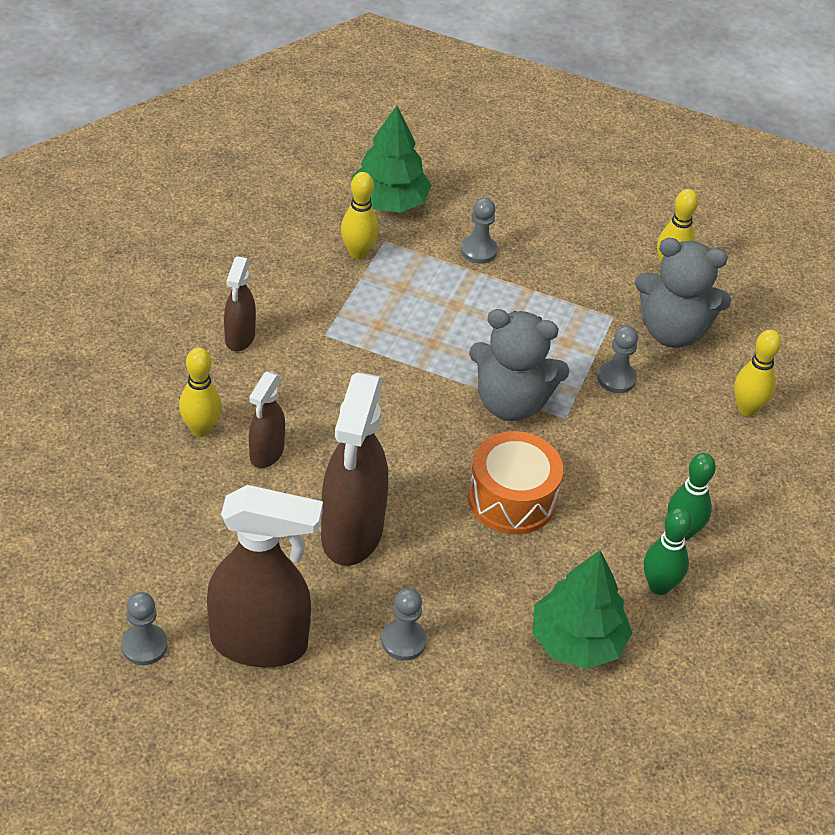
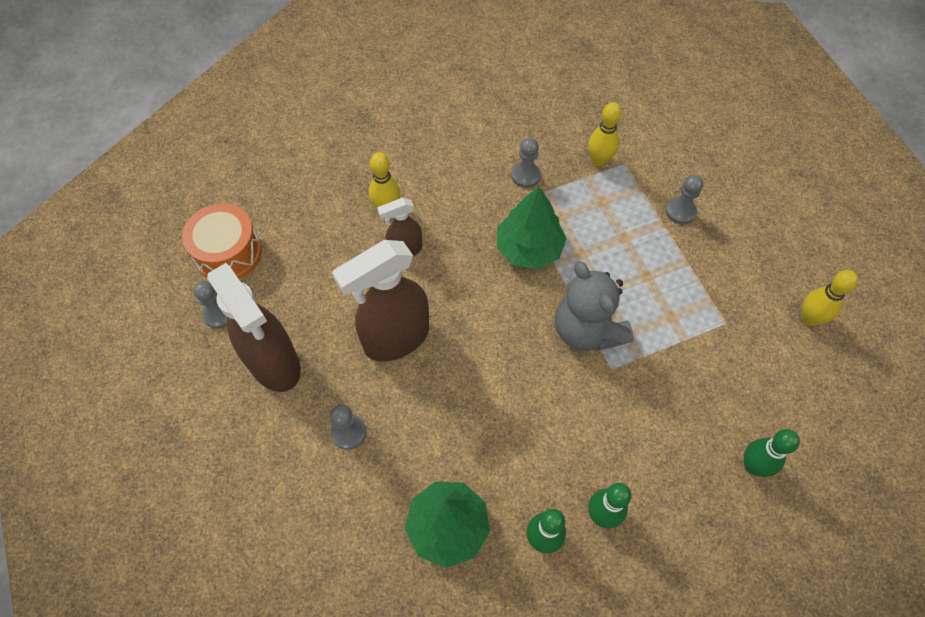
camera: 50 degrees right, 15 degrees up
brown spray bottle [224,256,256,351] -> none
green tree [351,106,432,213] -> green tree moved to [497,186,567,269]
orange drum [468,431,563,534] -> orange drum moved to [182,204,262,279]
grey pawn [597,326,638,393] -> grey pawn moved to [511,138,541,188]
grey teddy bear [635,238,731,348] -> none
yellow bowling pin [734,329,781,416] -> green bowling pin [744,429,800,477]

